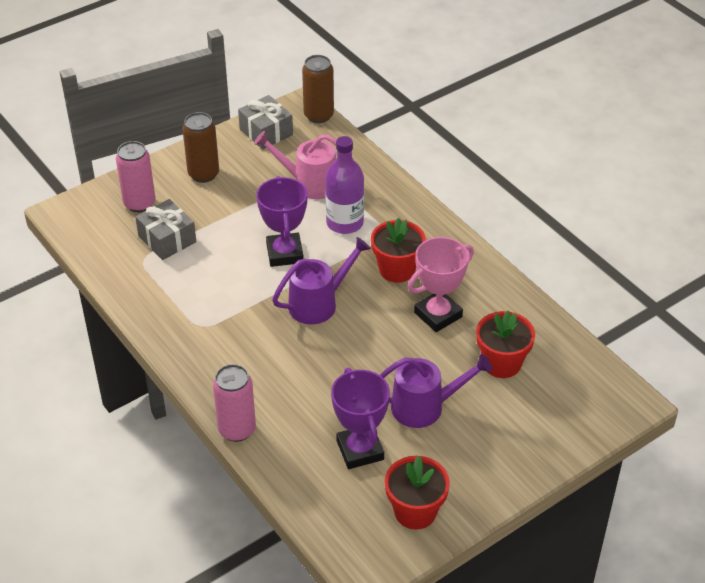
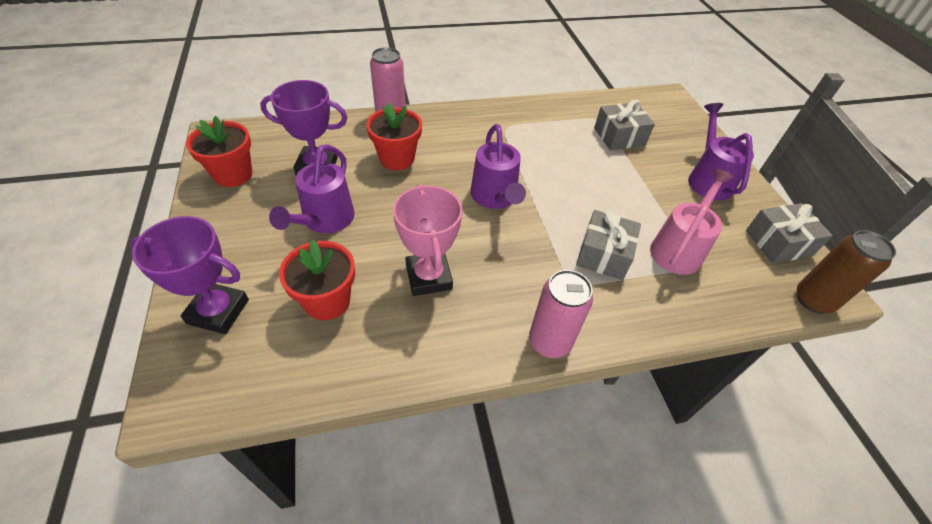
camera: 110 degrees right, 5 degrees up
pink can [116,141,155,212] -> pink can moved to [529,270,593,358]
brown can [183,112,219,183] -> purple watering can [688,103,754,201]
purple trophy [257,176,307,267] -> purple trophy moved to [130,216,249,334]
purple bottle [325,136,364,234] -> grey gift [576,210,641,280]
red flower pot [371,218,426,283] -> red flower pot moved to [366,102,422,170]

